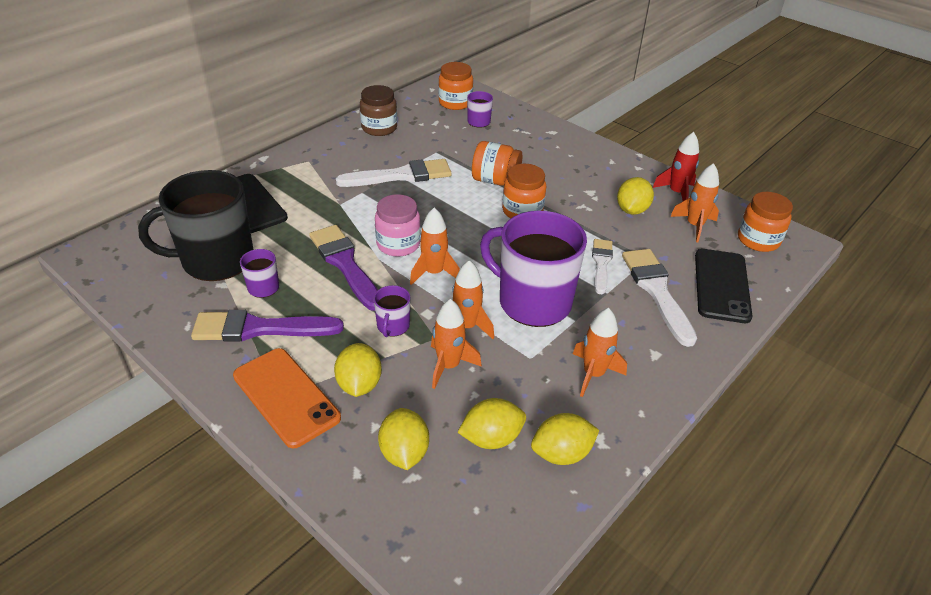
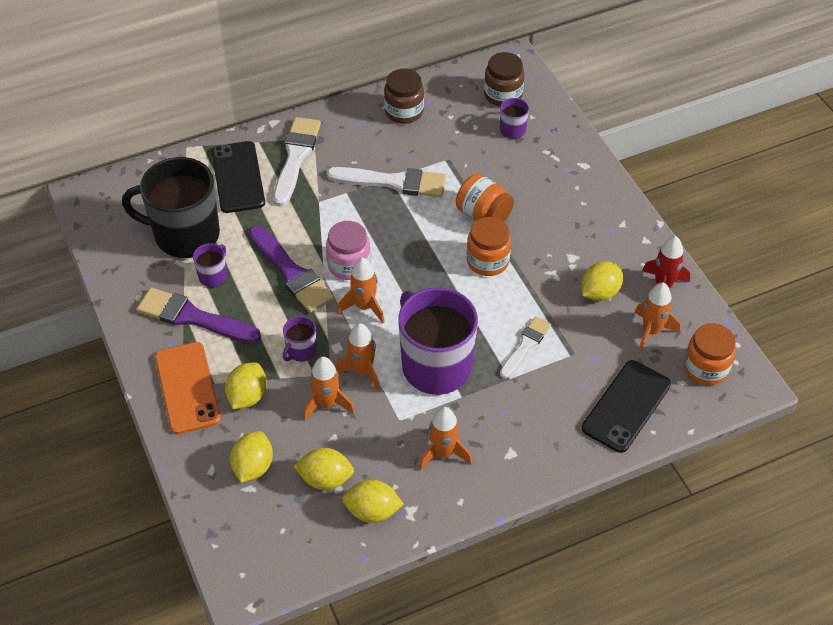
camera: 25 degrees right, 10 degrees up
purple brush [309,225,378,311] -> purple brush turned 150 degrees clockwise [249,226,334,313]
orange jar [438,62,473,110] -> brown jar [484,52,524,107]
white brush [622,249,697,347] -> white brush moved to [273,117,321,207]

